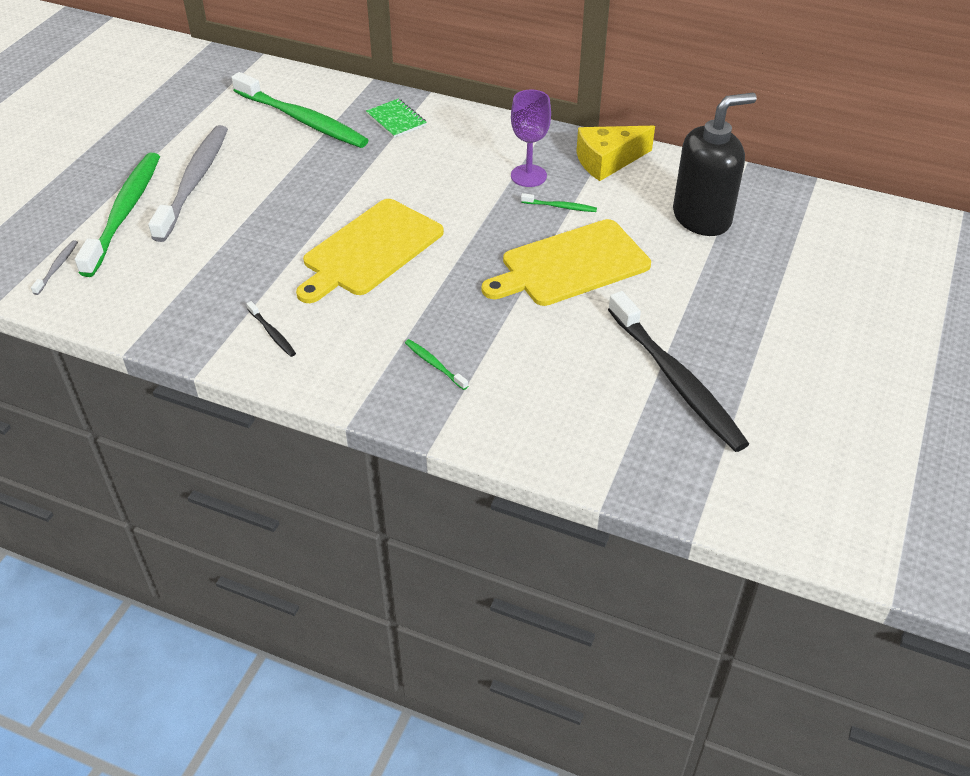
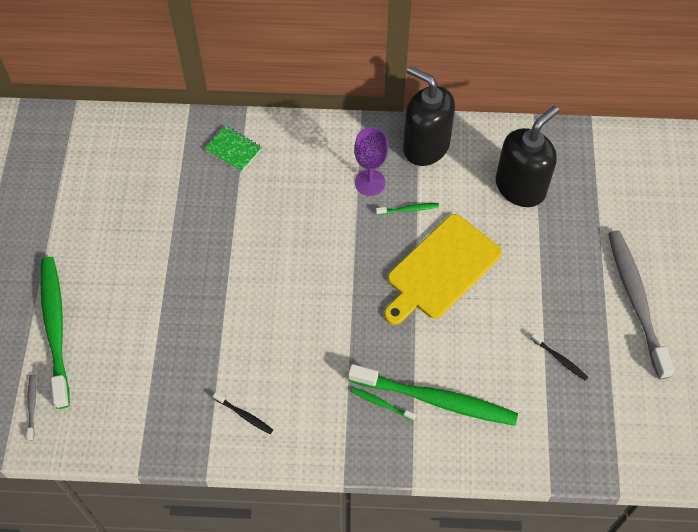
camera: 20 degrees left, 15 degrees up
grey toothbrush [148,125,228,242] -> grey toothbrush moved to [608,230,675,379]
green toothbrush [232,72,369,148] -> green toothbrush moved to [348,364,518,426]
yellow cutting board [296,199,444,303] -> none
yellow cheese [576,126,655,181] -> black soap dispenser [403,66,455,166]
black toothbrush [608,291,749,452] -> black toothbrush [531,333,588,381], size x0.41

